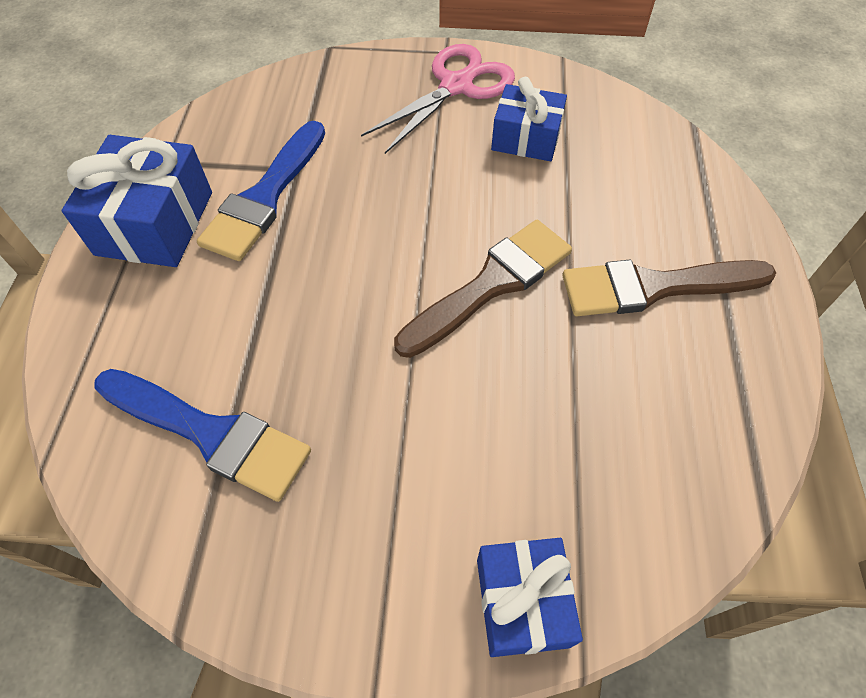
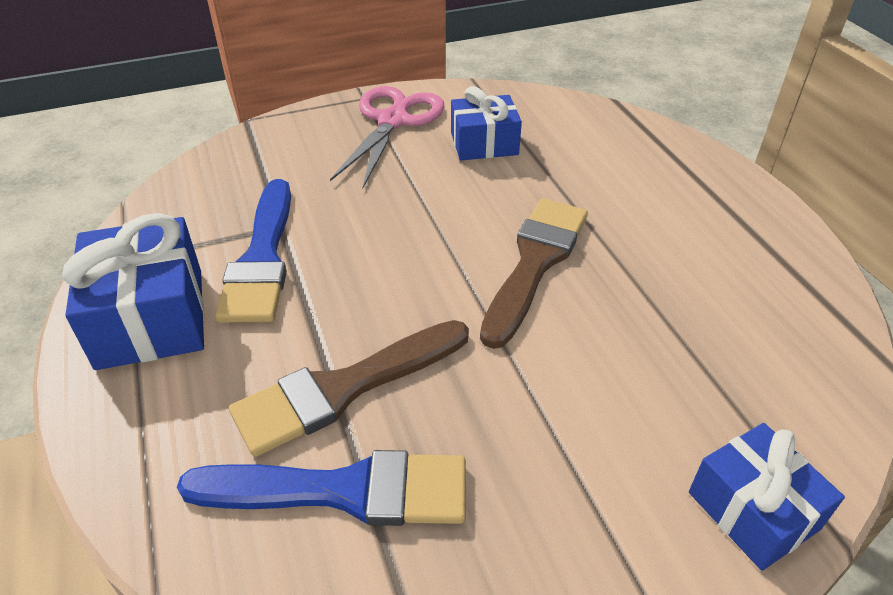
camera: 25 degrees left, 15 degrees down
brown brush [562,260,776,316] -> brown brush moved to [229,320,469,457]

